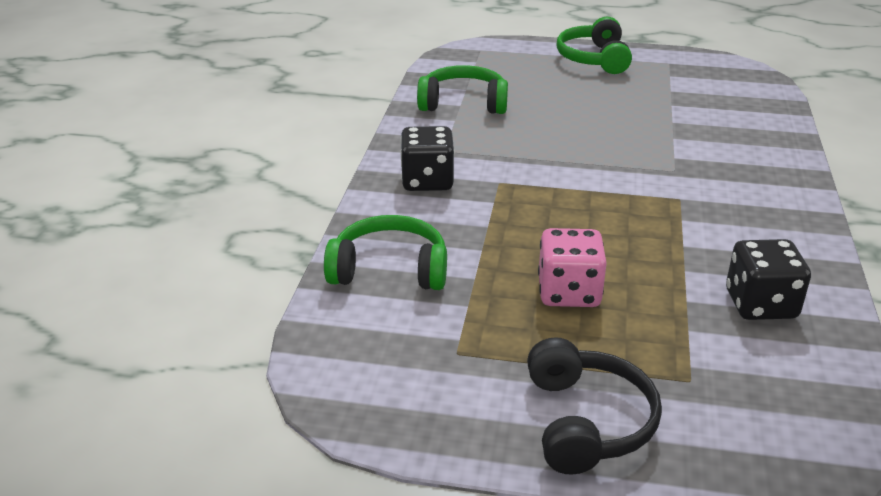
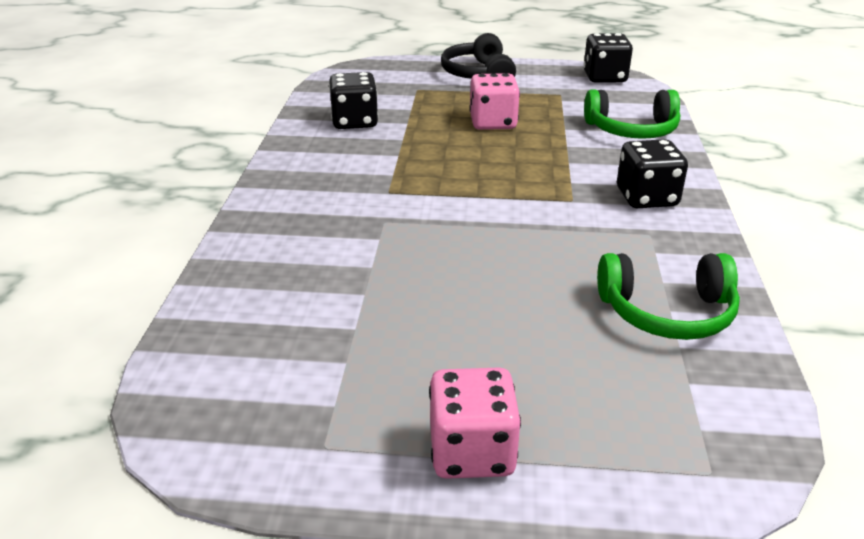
camera: 175 degrees right, 0 degrees up
green headphones [556,17,632,74] -> pink dice [429,367,521,479]
none -> black dice [584,33,633,83]

